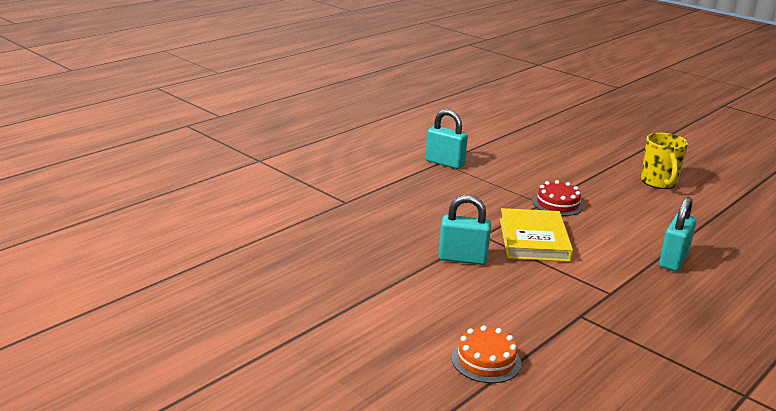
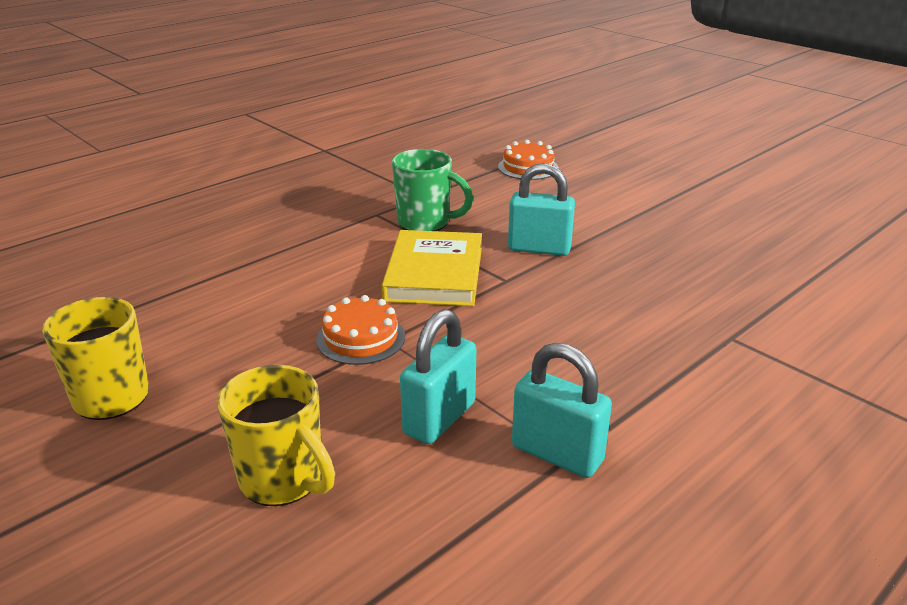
camera: 175 degrees left, 5 degrees up
red cake [533,180,584,216] -> orange cake [316,295,405,365]
turquoise padlock [659,197,697,271] -> turquoise padlock moved to [400,309,476,444]
none -> yellow mug [217,365,335,506]
none -> green mug [392,149,473,231]

